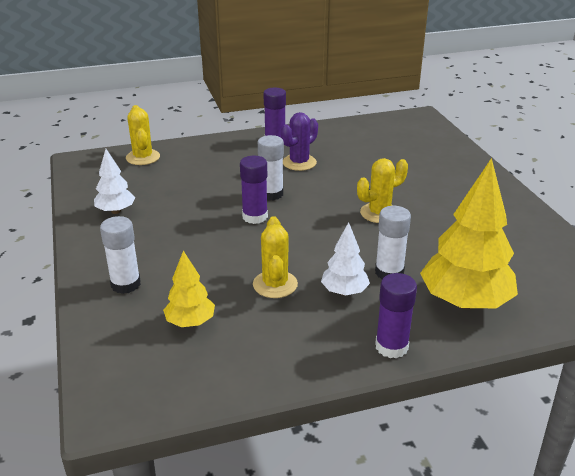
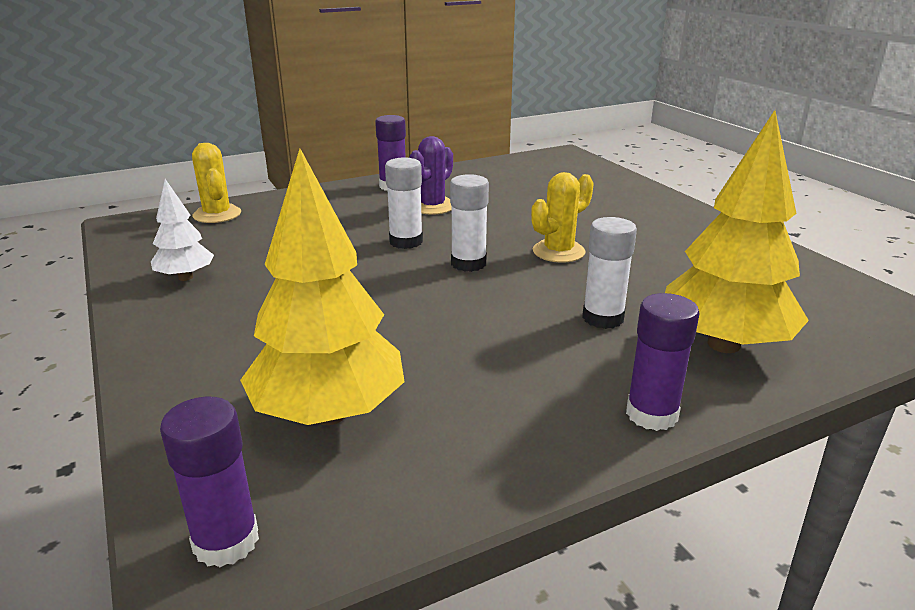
camera: 10 degrees left, 5 degrees down
white glue stick [100,216,141,294] -> white glue stick moved to [450,174,489,272]
yellow tree [163,251,215,327] -> yellow tree [240,148,405,425], size x1.90
purple glue stick [240,156,268,224] -> purple glue stick moved to [160,397,259,567]
yellow cactus [253,216,298,298] -> none
white tree [321,222,370,296] -> none

